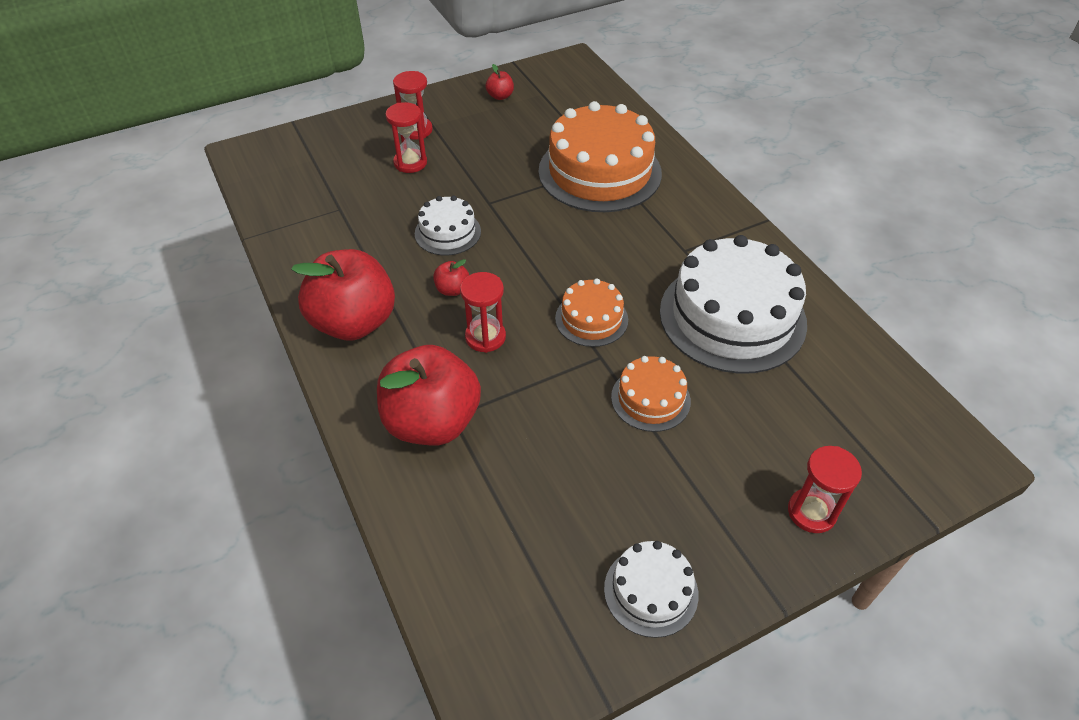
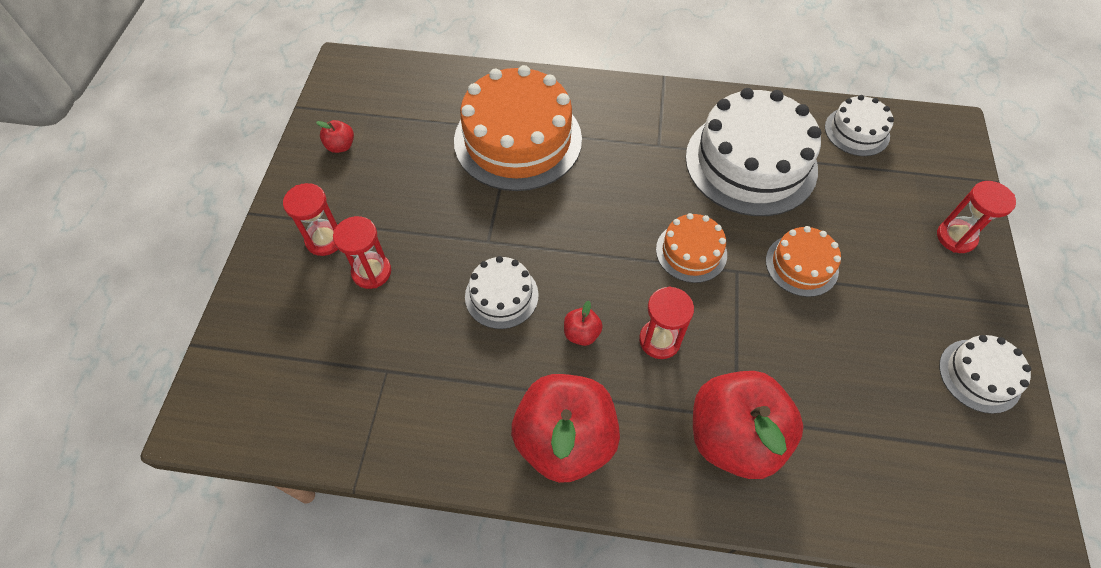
camera: 55 degrees left, 10 degrees up
none -> white cake [825,95,894,156]

